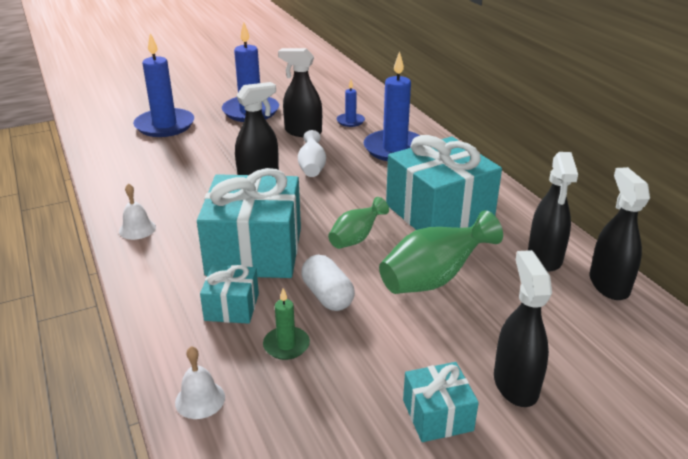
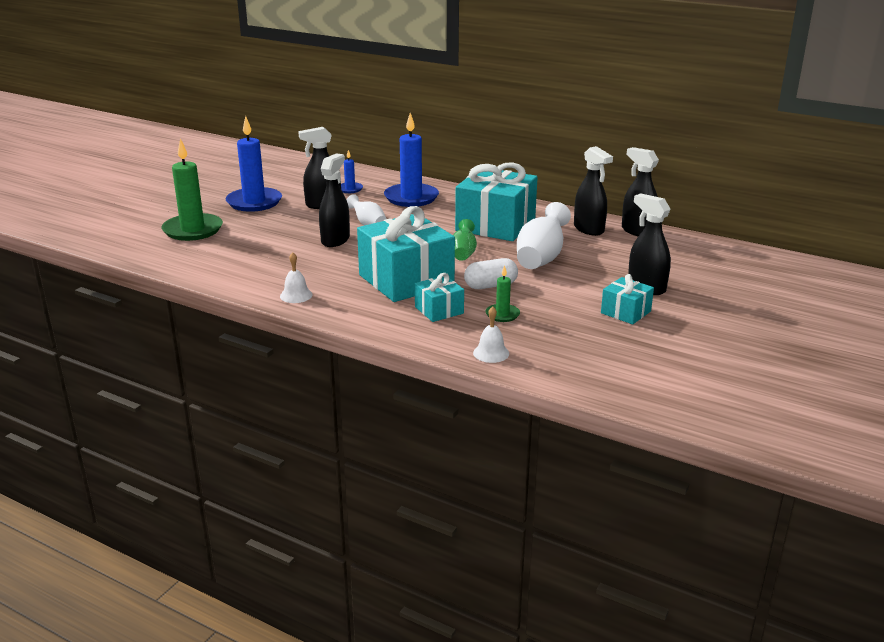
camera: 35 degrees left, 5 degrees down
blue candle [133,33,194,137] -> green candle [161,138,223,241]
white capsule [301,255,355,311] -> white capsule turned 45 degrees counterclockwise [464,258,518,289]
green vase [379,210,503,294] -> white vase [517,202,571,269]

